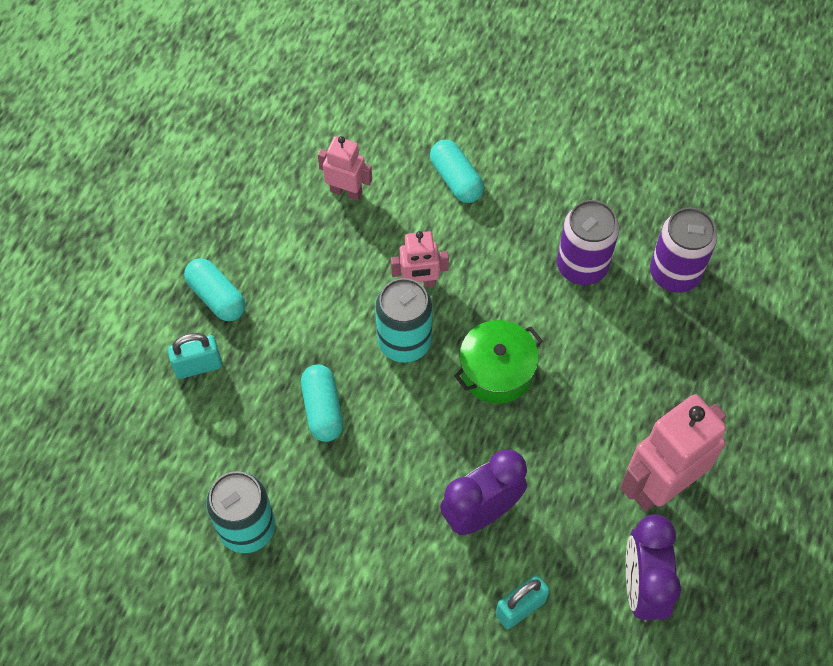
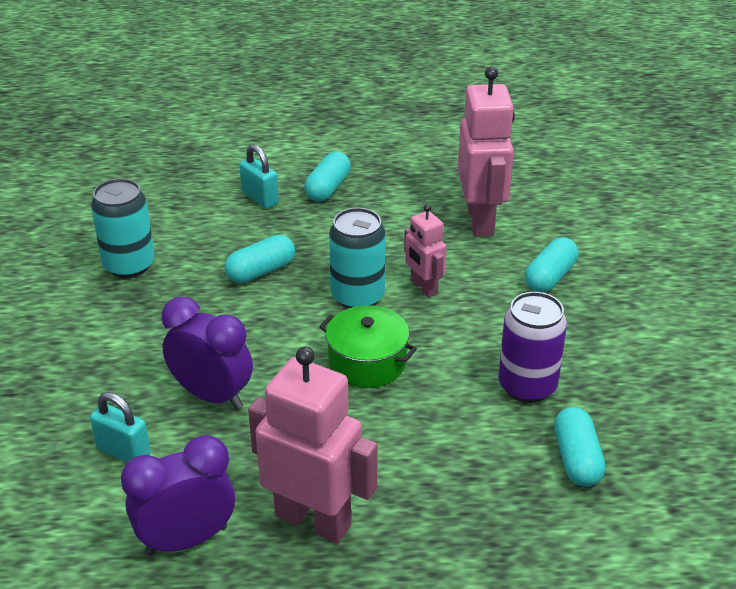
camera: 65 degrees right, 25 degrees down
pink robot [318,136,372,201] -> pink robot [458,66,515,237], size x1.84
purple can [650,207,717,293] -> turquoise capsule [554,407,605,487]

